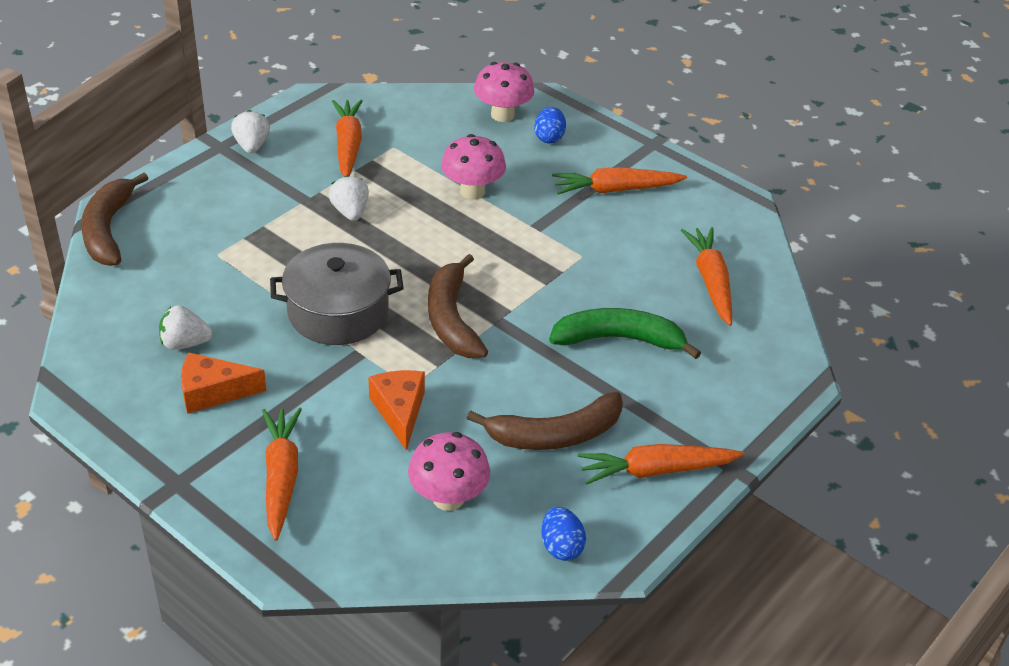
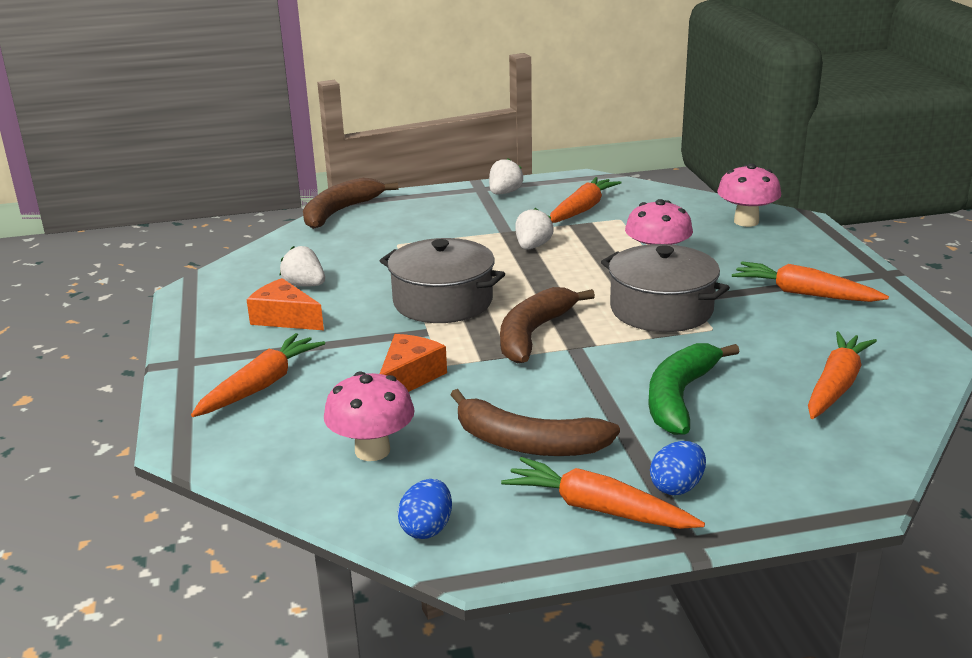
camera: 40 degrees right, 15 degrees down
blue egg [534,107,566,143] -> blue egg moved to [650,441,706,495]
green banana [549,308,701,359] -> green banana turned 105 degrees counterclockwise [648,343,740,435]
none -> grey pot [601,244,730,332]

